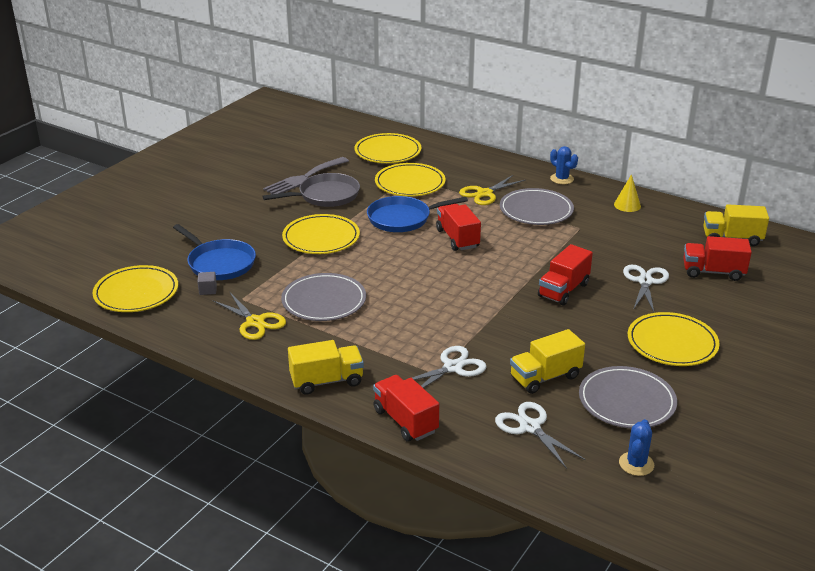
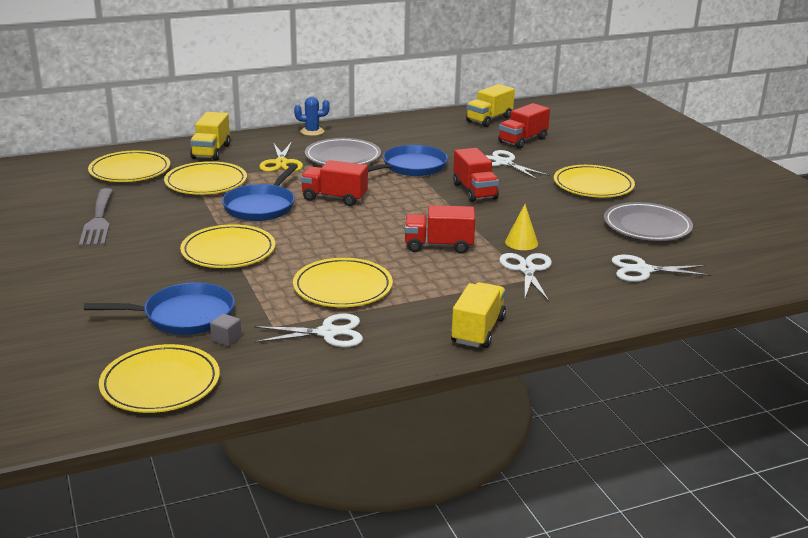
camera: 55 degrees left, 5 degrees down
yellow scissors [213,292,286,340] -> white scissors [254,313,363,347]
grey pan [262,173,360,207] -> none
grey plate [281,273,366,321] -> yellow plate [293,258,393,307]
red truck [373,375,439,442] -> red truck moved to [405,205,475,254]
yellow truck [510,329,585,394] -> yellow truck moved to [190,112,230,160]
yellow cone [614,174,641,212] -> yellow cone moved to [505,204,538,250]
blue cactus [619,419,654,476] -> none
none -> blue pan [368,145,448,176]

